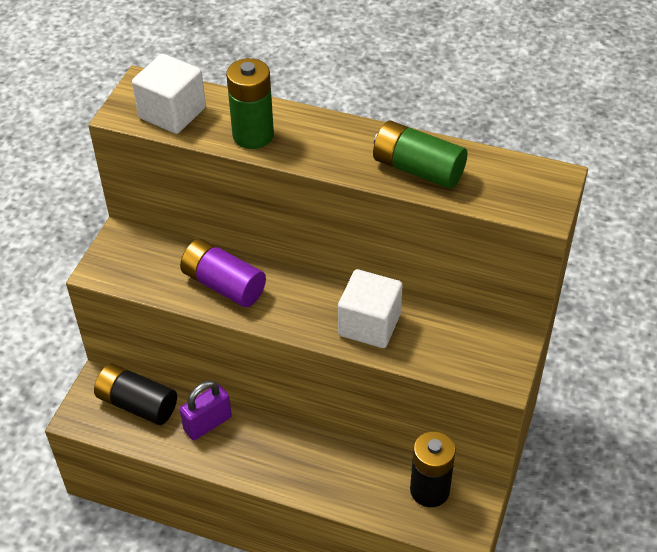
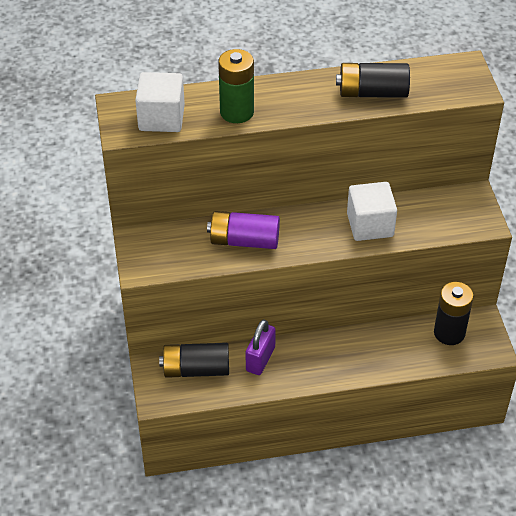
camera: 30 degrees left, 0 degrees up
green battery [373,120,467,189] -> black battery [336,63,410,98]

